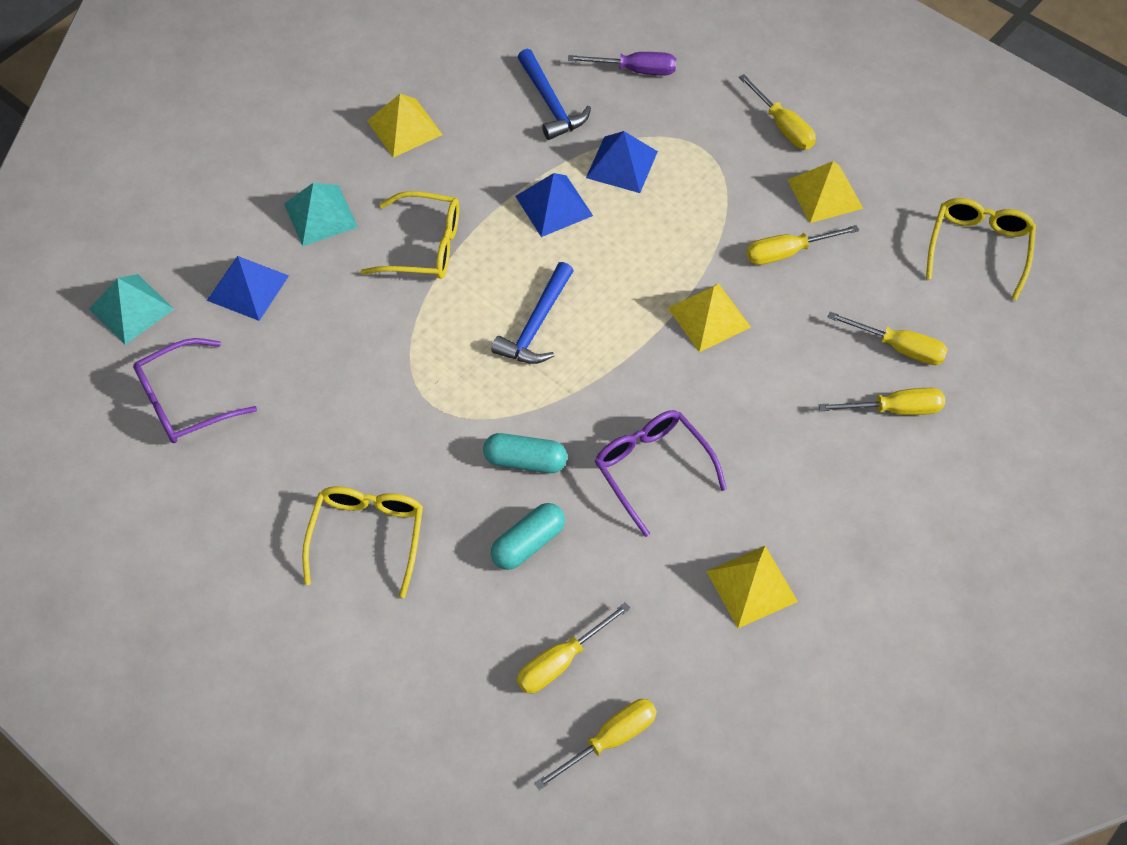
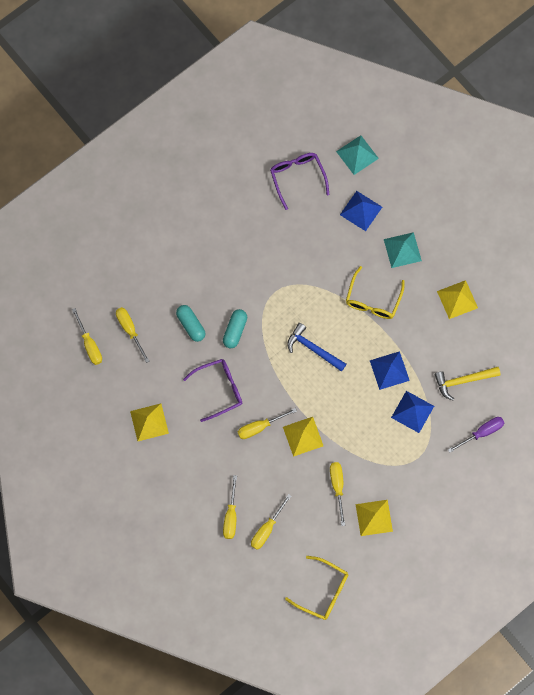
camera: 100 degrees right, 15 degrees up
yellow glasses [302,486,423,598] -> none
blue hammer [517,49,591,140] -> yellow hammer [434,367,501,401]
purple screwdriver [568,52,676,76] -> purple screwdriver turned 135 degrees counterclockwise [448,417,504,453]
yellow screwdriver [739,74,816,149] -> yellow screwdriver moved to [238,408,297,439]

